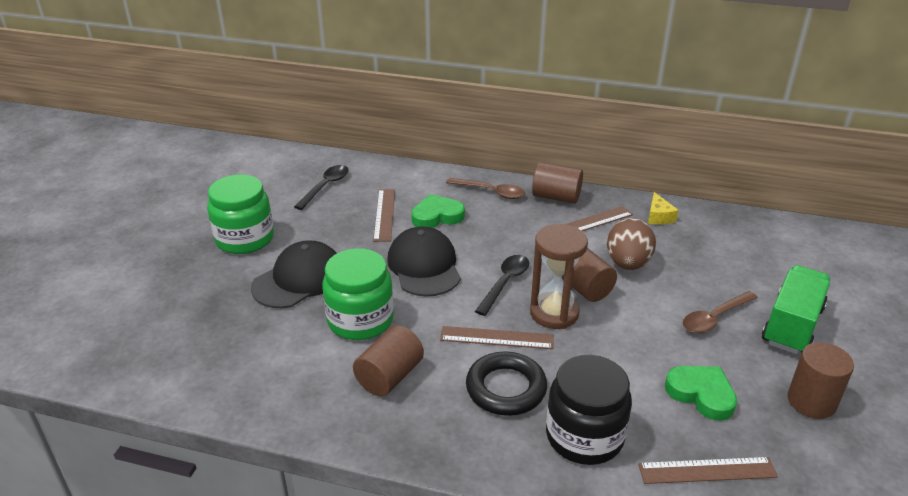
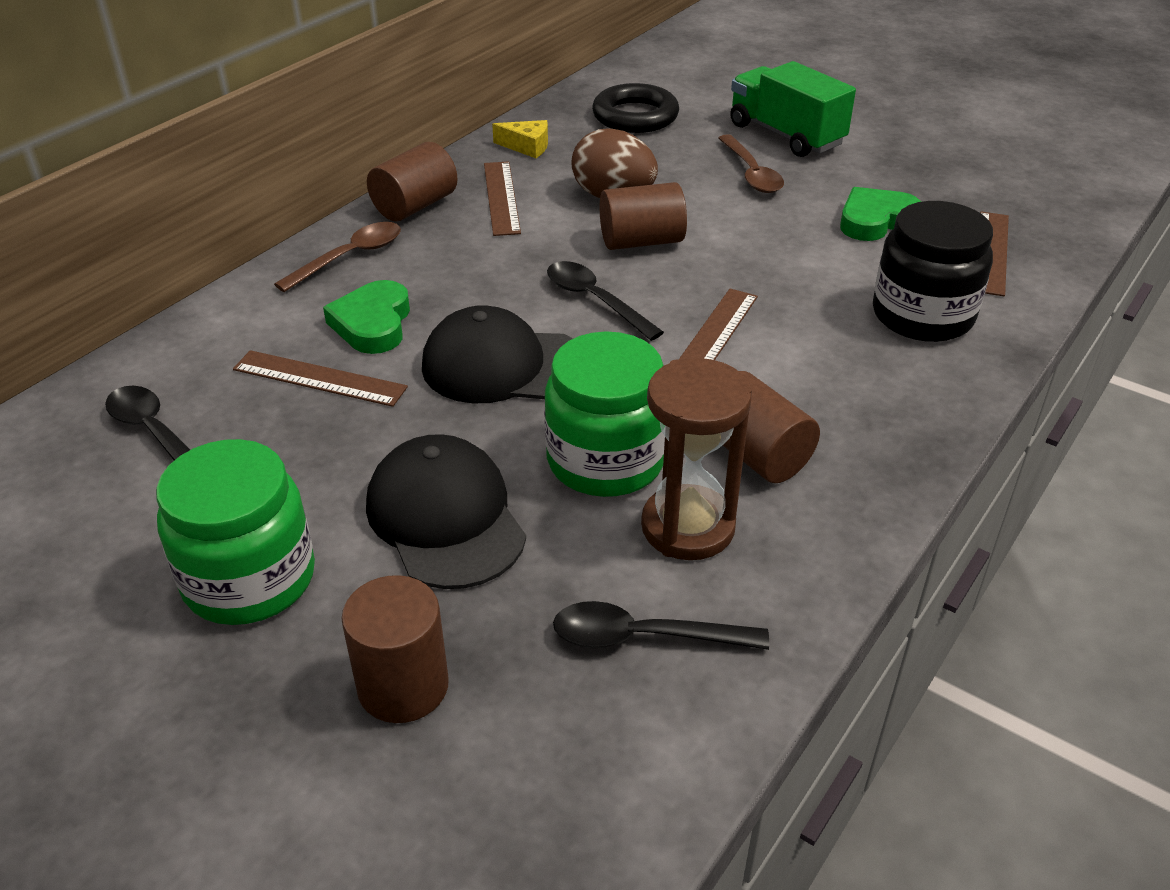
camera: 70 degrees left, 5 degrees up
black ring [466,351,547,416] -> black ring moved to [592,83,679,133]
brown hourglass [530,224,588,329] -> brown hourglass moved to [641,358,752,560]
brown cylinder [787,342,854,419] -> brown cylinder moved to [341,575,449,723]
none -> black spoon [553,601,769,650]

